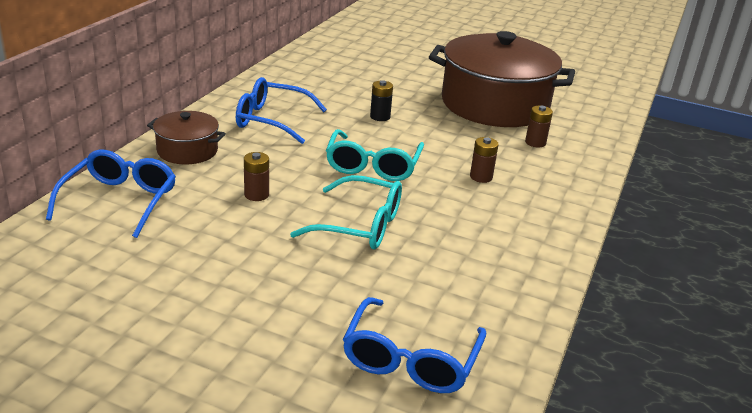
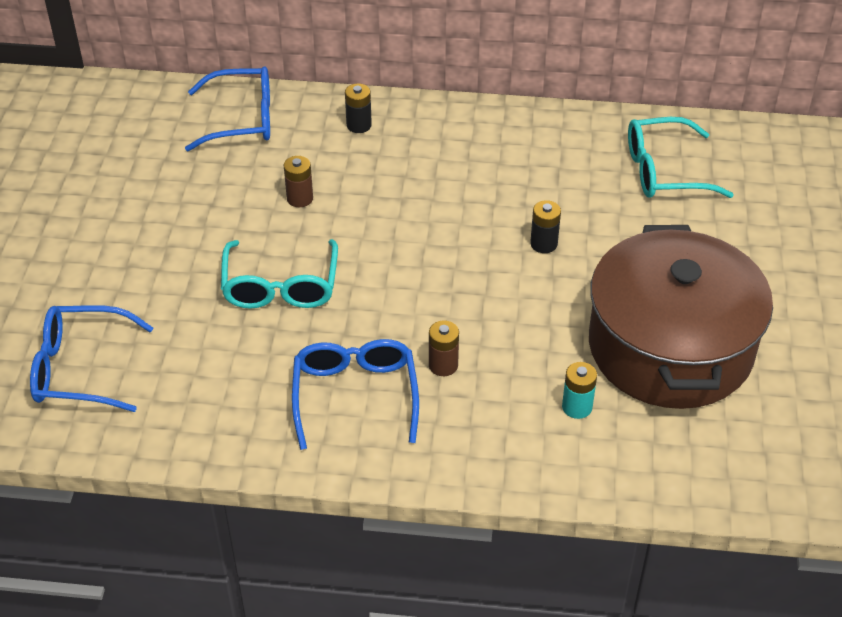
camera: 75 degrees right, 15 degrees up
brown pot [147,111,226,165] -> black battery [345,83,372,133]
blue glasses [236,77,327,144] -> blue glasses moved to [292,339,419,450]
turquoise glasses [326,129,424,181] -> turquoise glasses moved to [628,117,734,198]
brown battery [525,106,553,147] -> turquoise battery [562,362,597,419]

